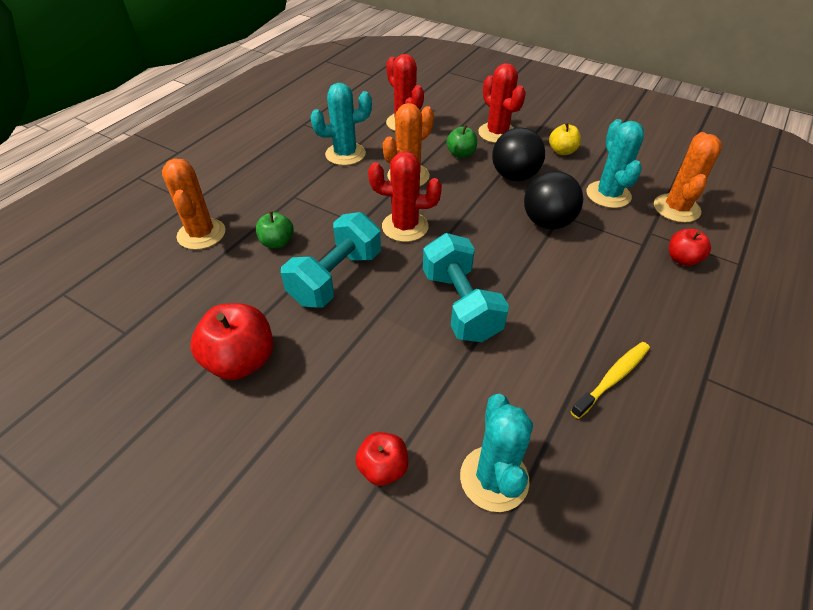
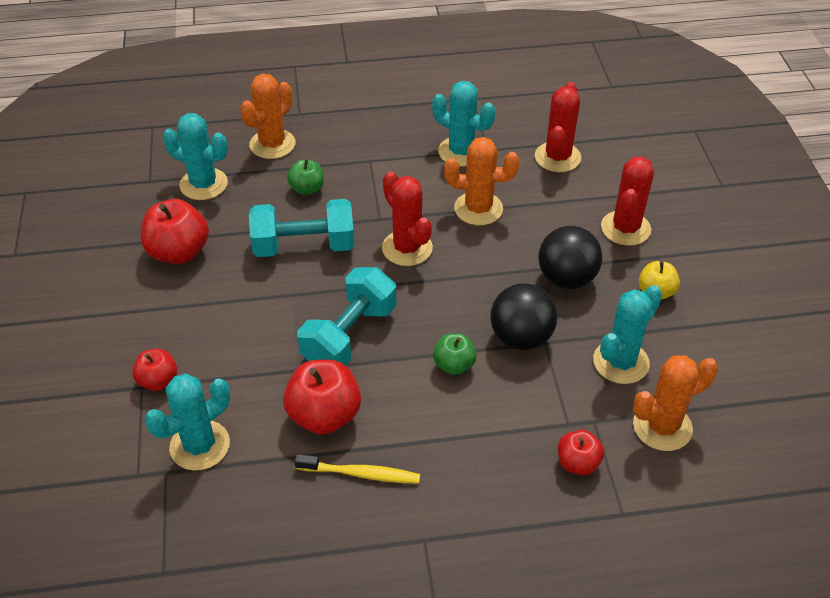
camera: 50 degrees right, 0 degrees up
green apple [446,125,477,158] -> green apple moved to [433,333,476,375]
none -> turquoise cactus [163,113,228,200]
none -> red apple [283,360,361,434]

